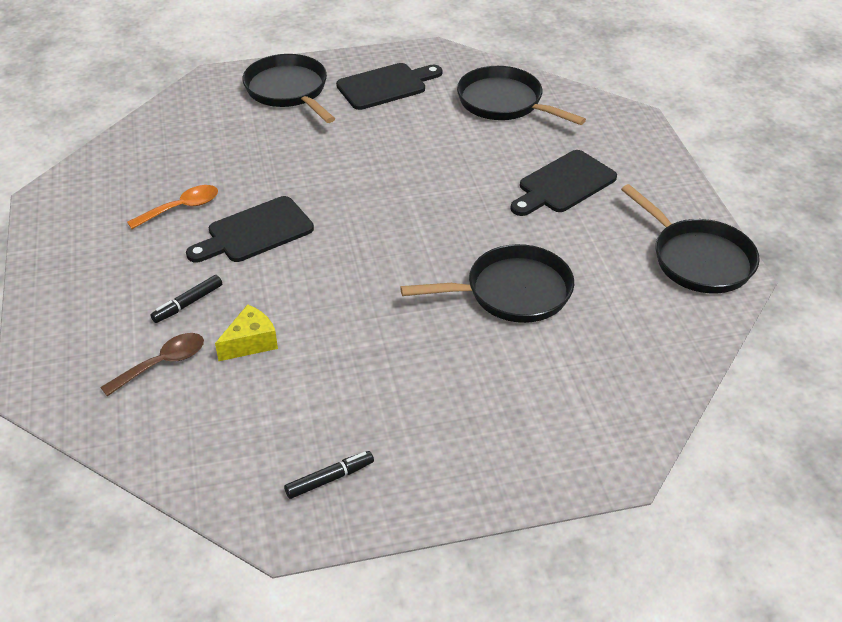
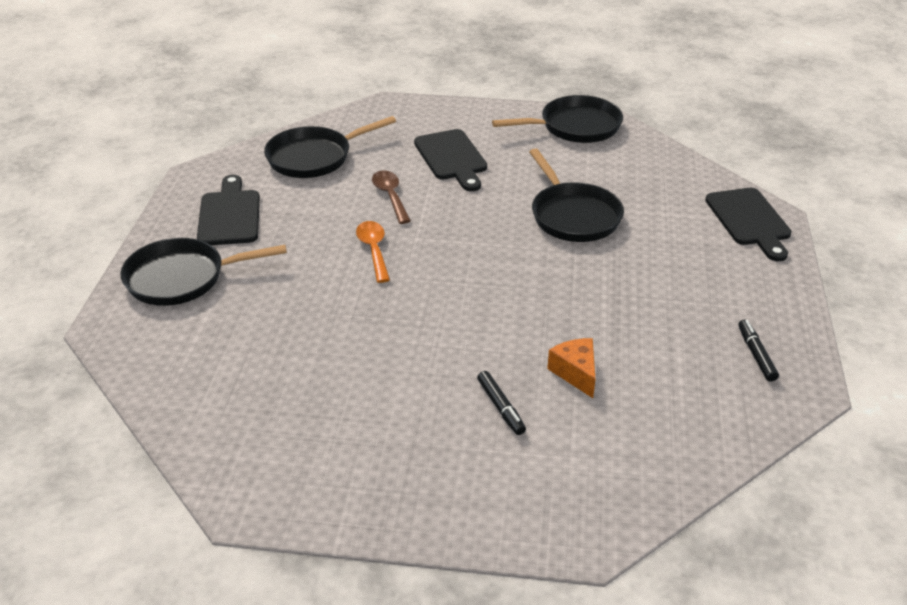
camera: 70 degrees left, 5 degrees down
brown spoon [100,333,204,396] -> brown spoon moved to [372,170,411,224]
orange spoon [127,185,218,229] -> orange spoon moved to [356,221,390,283]
black cutting board [186,196,314,262] -> black cutting board moved to [705,188,792,261]
yellow cheese [215,304,278,361] -> orange cheese [547,338,596,398]
black pan [400,244,574,323] -> black pan turned 150 degrees clockwise [529,148,624,242]

